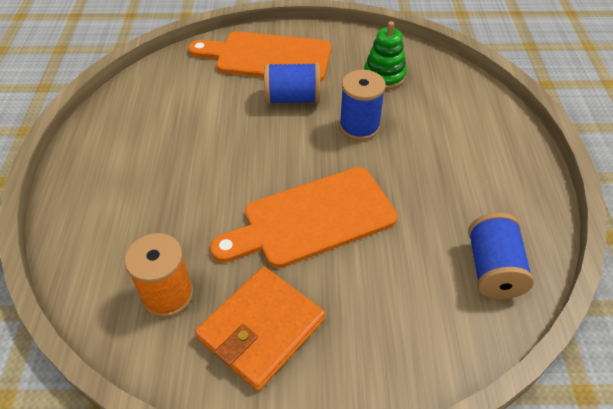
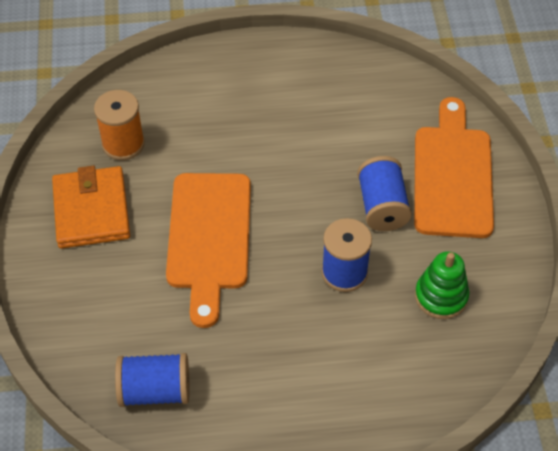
camera: 85 degrees right, 5 degrees up
orange wallet [195,267,325,391] -> orange wallet turned 45 degrees clockwise [52,166,130,249]
orange cutting board [210,167,398,268] -> orange cutting board turned 150 degrees counterclockwise [166,173,251,328]

